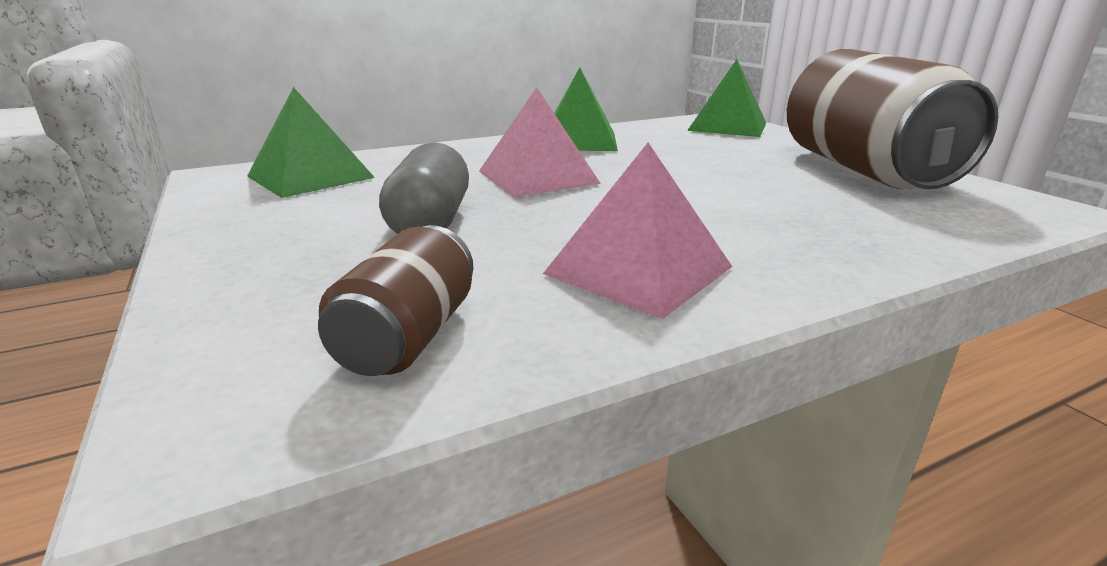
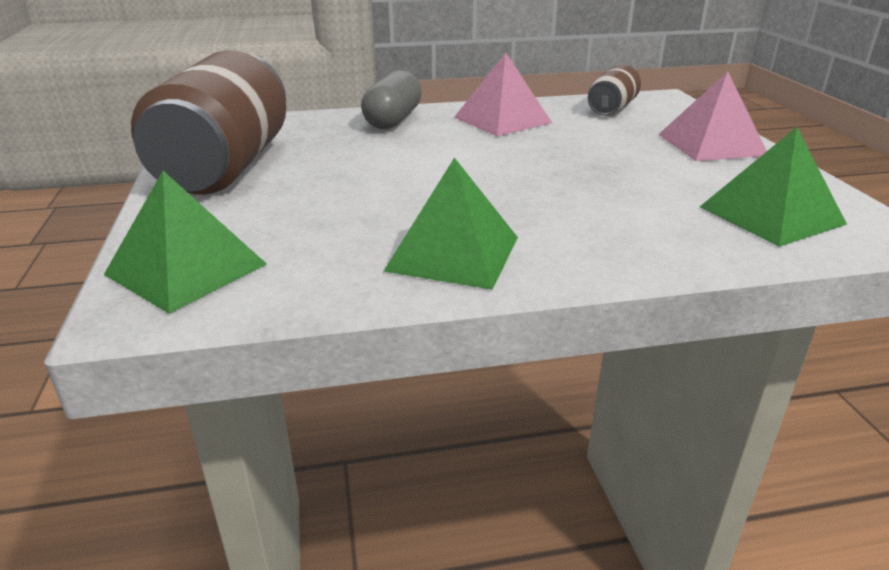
camera: 165 degrees left, 5 degrees up
grey capsule [379,142,469,234] -> grey capsule moved to [361,70,422,129]
pink pyramid [479,87,601,197] -> pink pyramid moved to [658,71,767,161]

